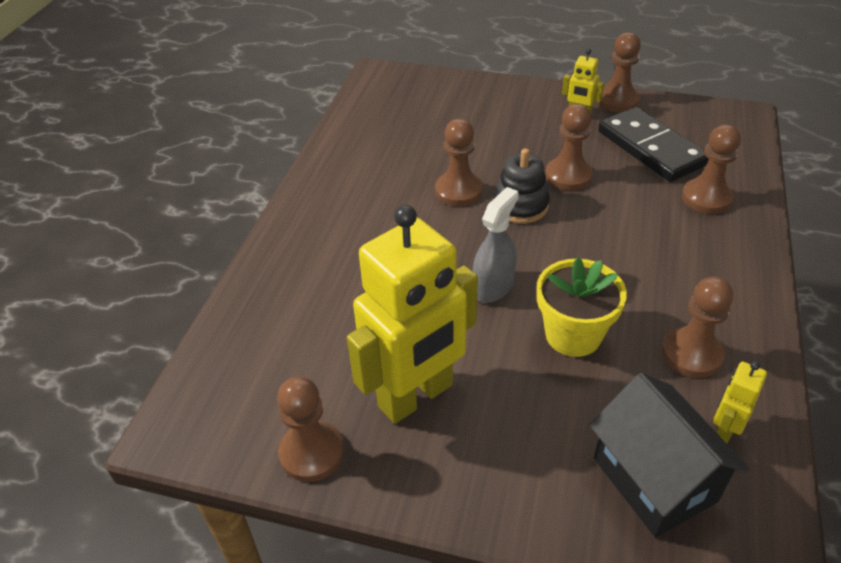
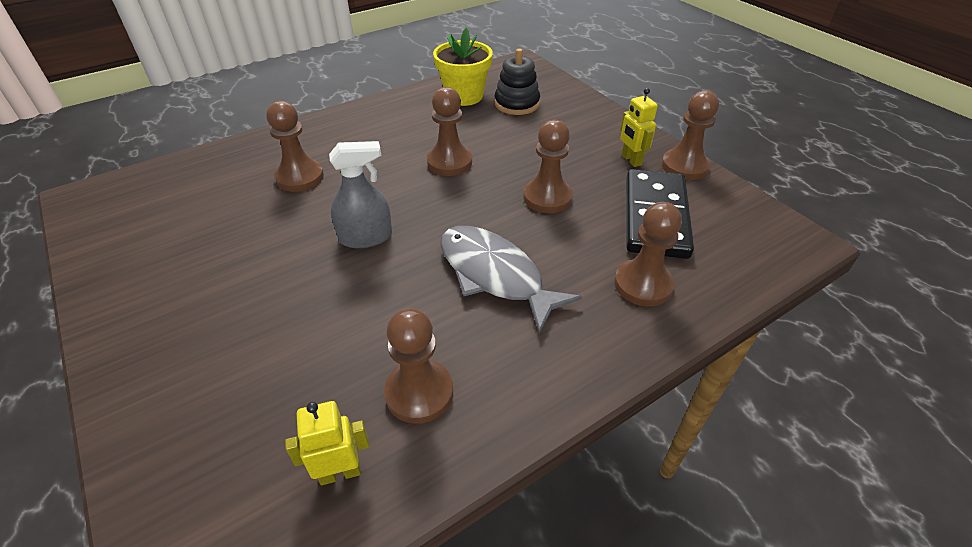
camera: 40 degrees right, 0 degrees up
brown pawn [277,377,344,482] -> brown pawn moved to [266,101,324,192]
yellow robot [347,205,478,424] -> none
black stacking toy [494,148,550,223] -> black stacking toy moved to [495,49,540,115]
yellow flower pot [537,257,627,357] -> yellow flower pot moved to [433,28,493,106]
black house [589,373,749,537] -> none
none -> grey fish [440,226,582,334]

